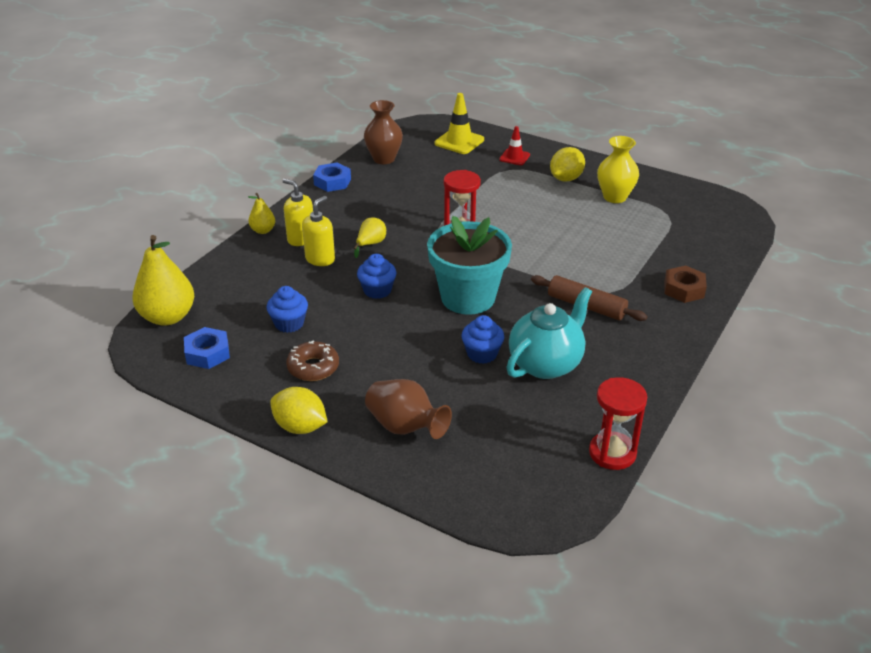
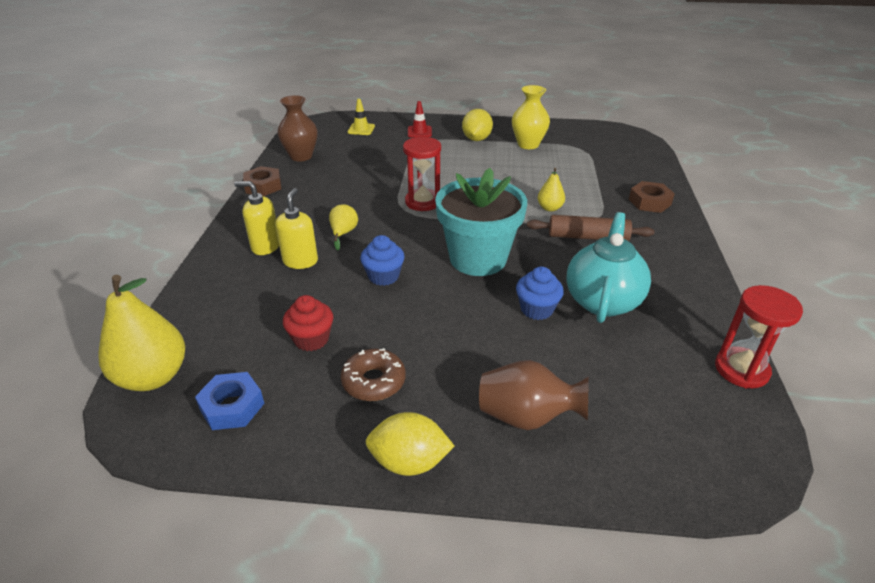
camera: 25 degrees left, 0 degrees up
yellow pear [248,193,275,234] -> yellow pear moved to [538,168,565,211]
blue cupcake [266,286,308,333] -> red cupcake [283,295,334,351]
blue nut [313,163,351,192] -> brown nut [243,166,281,196]
yellow traffic cone [435,93,484,154] -> yellow traffic cone [347,99,375,135], size x0.64

